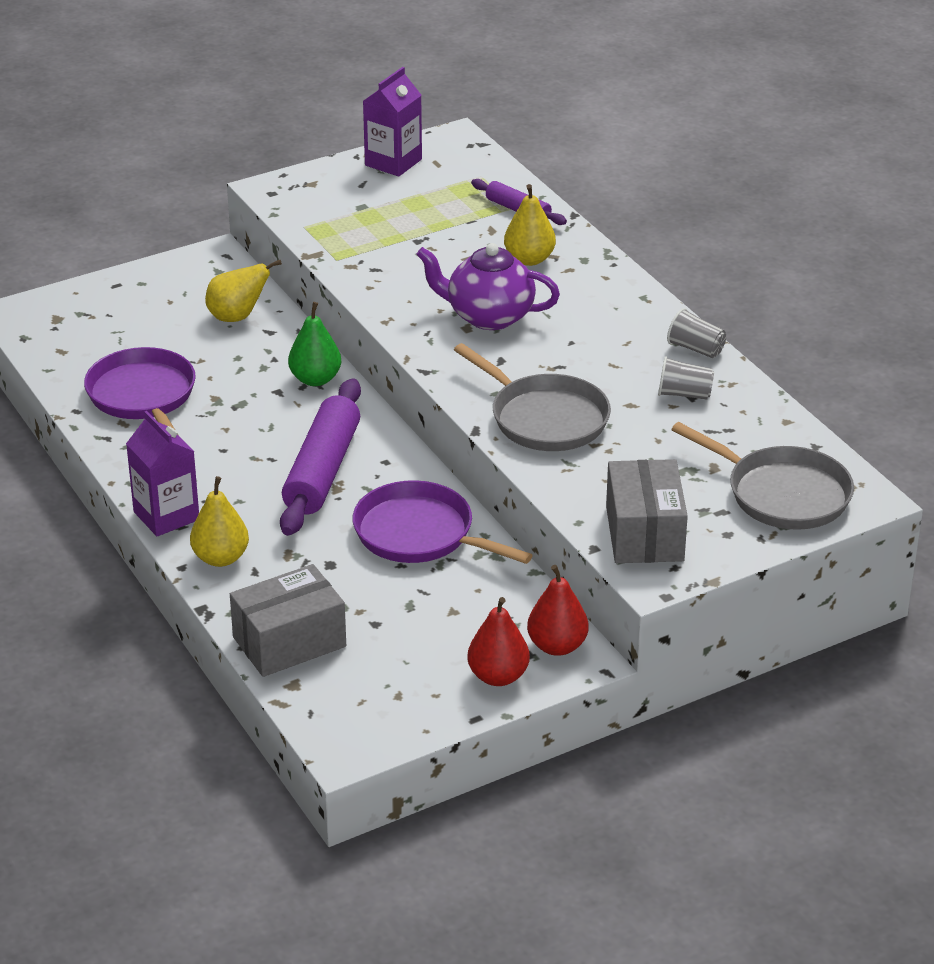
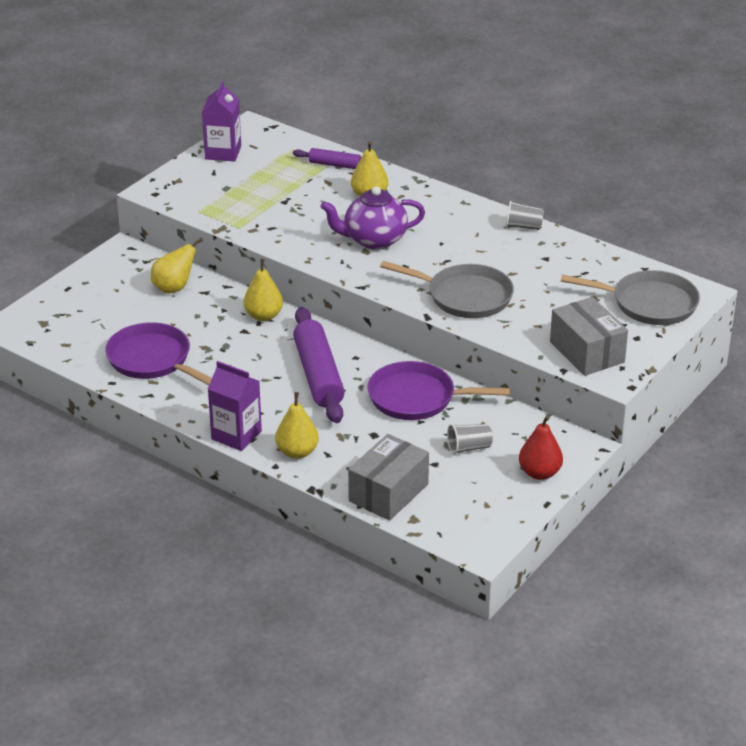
camera: 25 degrees left, 0 degrees up
green pear [288,302,341,386] -> yellow pear [244,259,283,321]
red pear [527,565,589,656] -> none
grey cup [658,356,714,400] -> grey cup moved to [447,424,493,455]

